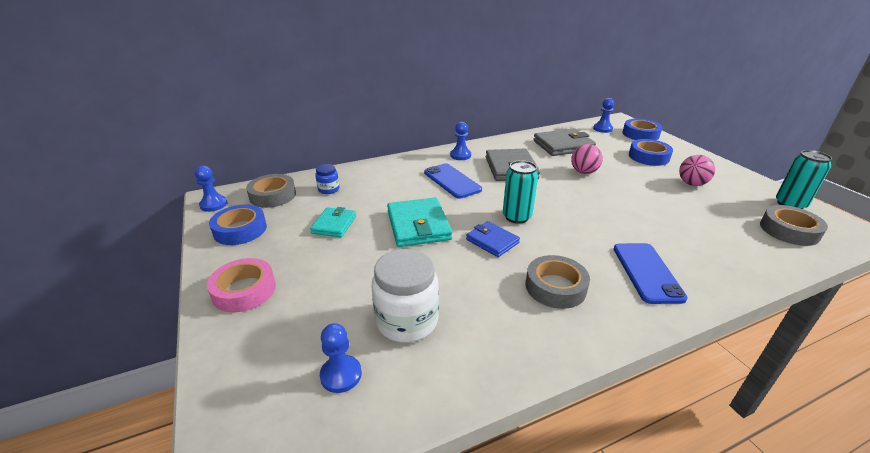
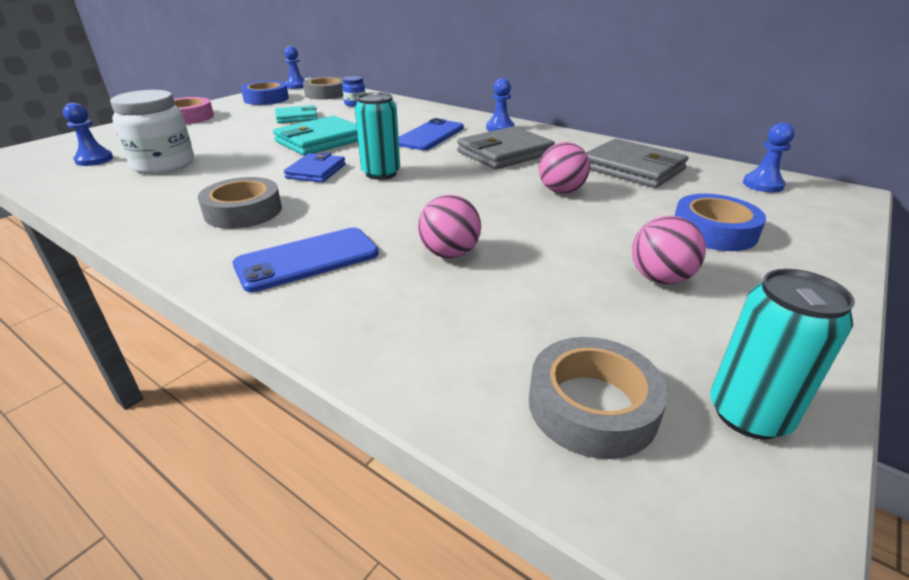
camera: 60 degrees right, 0 degrees up
blue tape [623,119,662,140] -> none
none -> pink ball [418,195,481,258]

